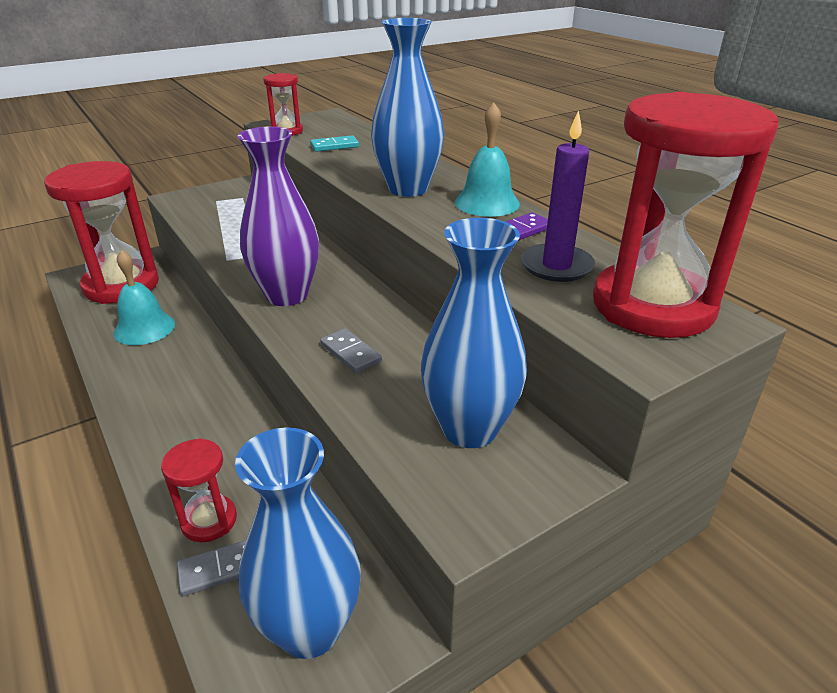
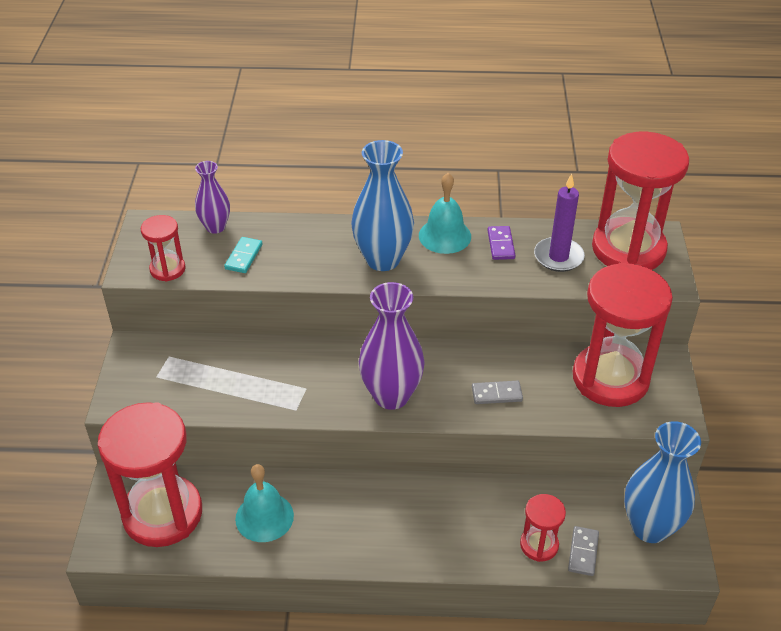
camera: 55 degrees left, 10 degrees up
blue vase [421,218,527,448] -> red hourglass [573,263,673,407]
none -> purple vase [195,161,230,234]

